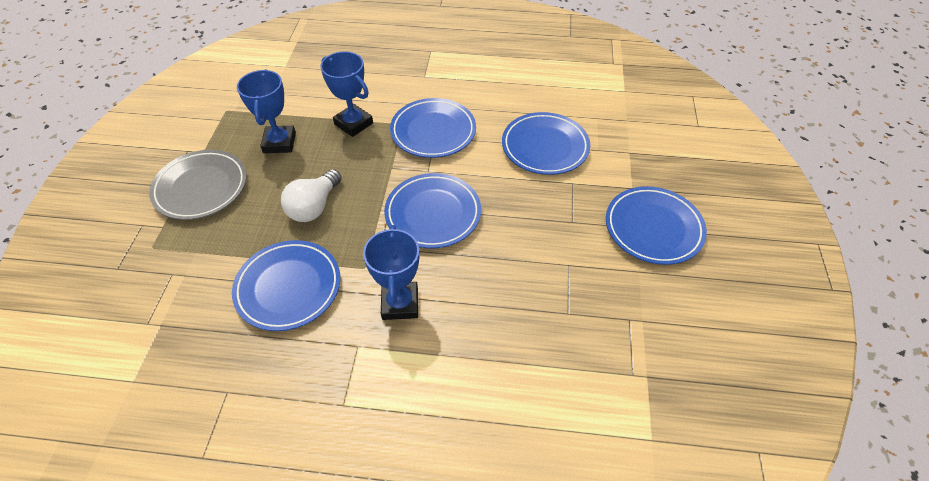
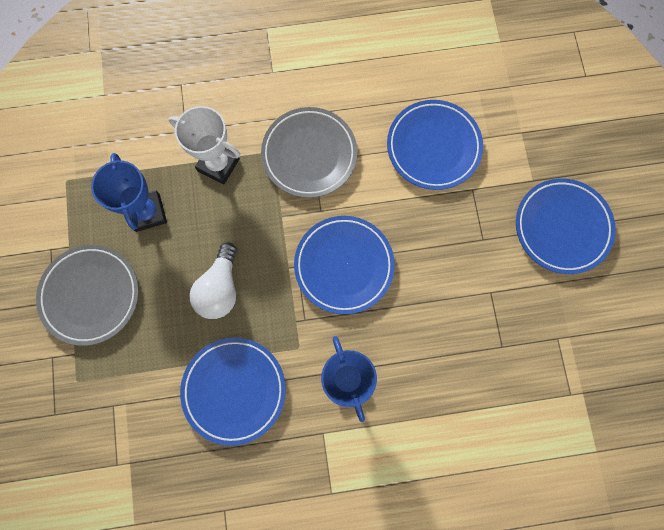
camera: 15 degrees left, 25 degrees up
blue trophy [320,51,373,137] -> white trophy [169,106,240,184]
blue plate [390,98,476,158] -> grey plate [261,107,357,198]

